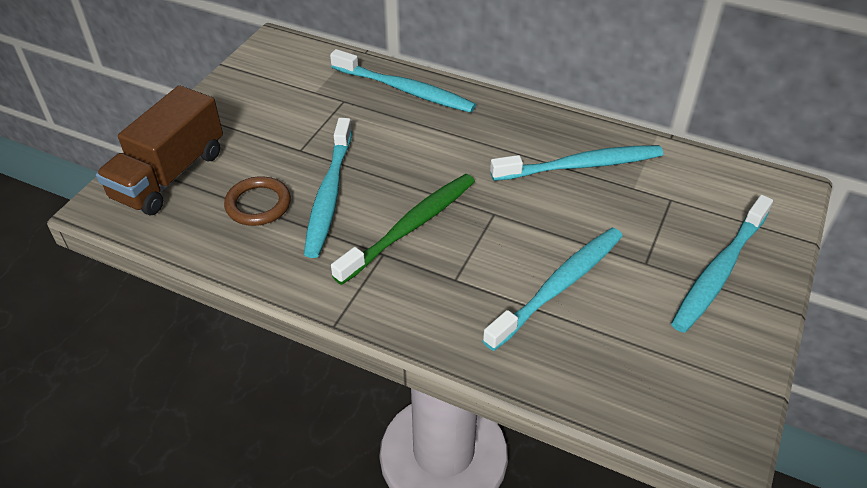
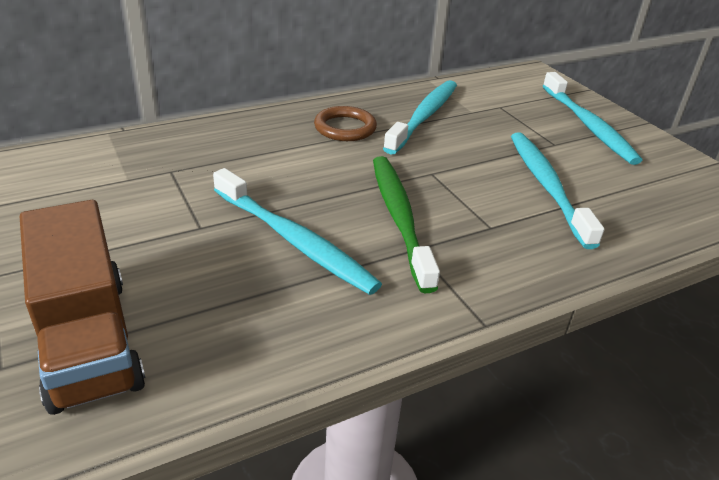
camera: 55 degrees left, 10 degrees down
brown ring [224,176,291,226] -> brown ring moved to [314,106,377,141]
turquoise toothbrush [330,49,476,113] -> none

